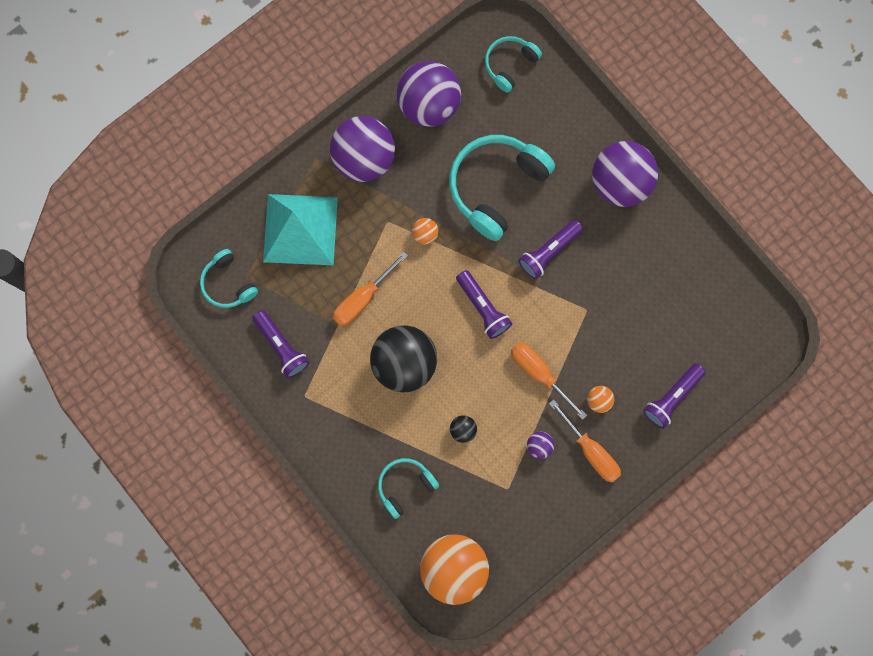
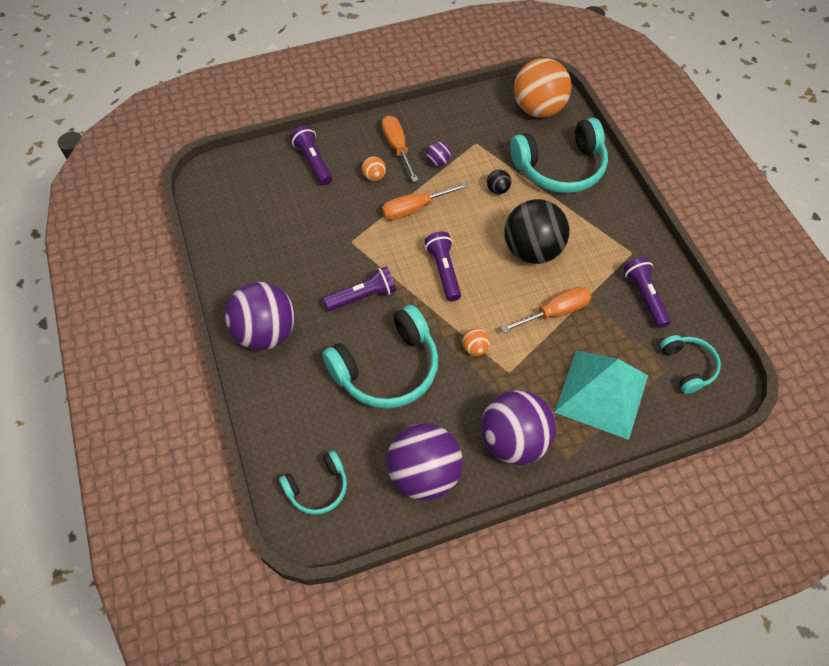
camera: 160 degrees left, 20 degrees down
turquoise headphones [378,458,439,519] -> turquoise headphones [510,118,608,193], size x1.83
orange screwdriver [511,342,587,420] -> orange screwdriver turned 90 degrees clockwise [382,182,468,220]
purple flashlight [643,363,706,429] -> purple flashlight turned 90 degrees counterclockwise [290,125,332,185]

